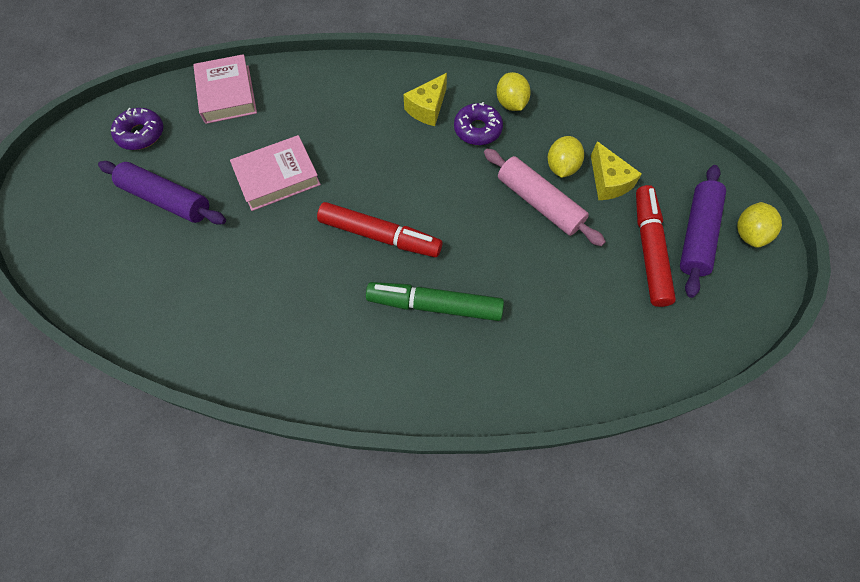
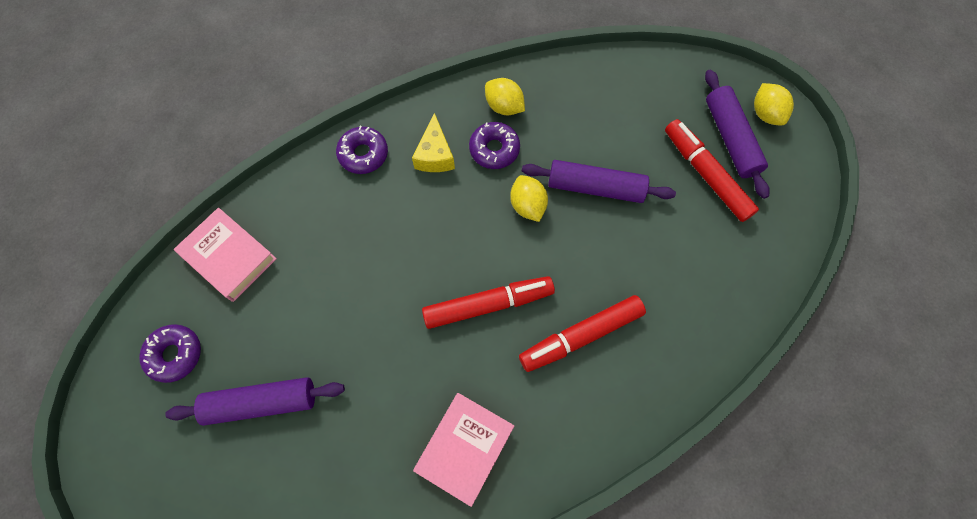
camera: 35 degrees left, 5 degrees up
pink book [230,135,321,211] -> pink book moved to [413,393,514,507]
green marker [366,282,504,321] -> red marker [519,295,646,372]
pink rolling pin [484,149,606,246] -> purple rolling pin [522,160,676,203]
yellow lemon [548,136,584,178] -> yellow lemon moved to [510,175,548,222]
yellow cheese [591,141,642,200] -> none
none -> purple donut [336,126,388,174]

